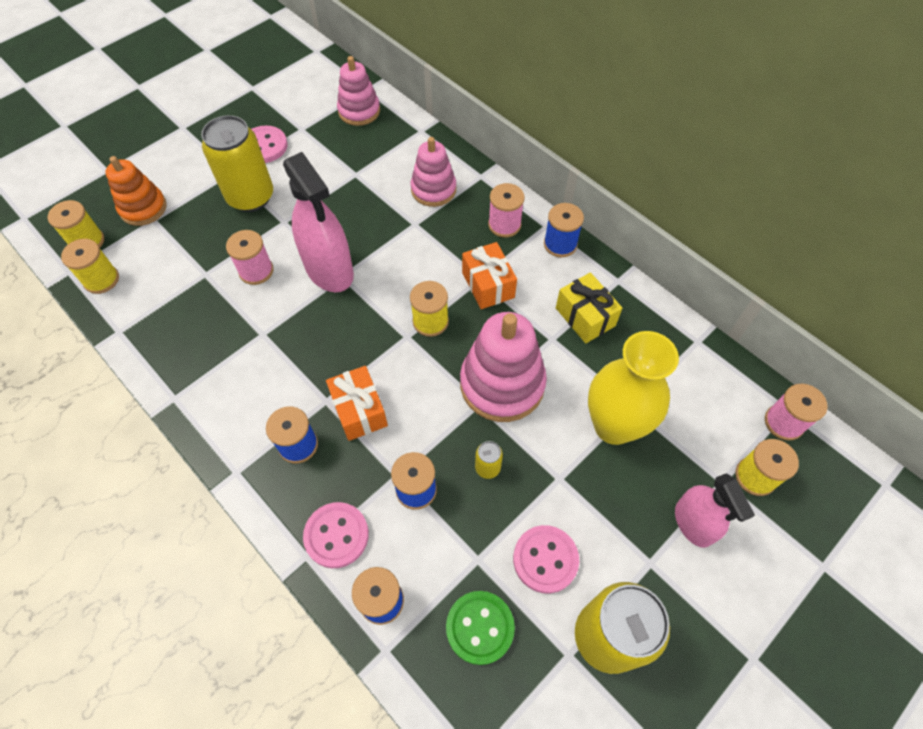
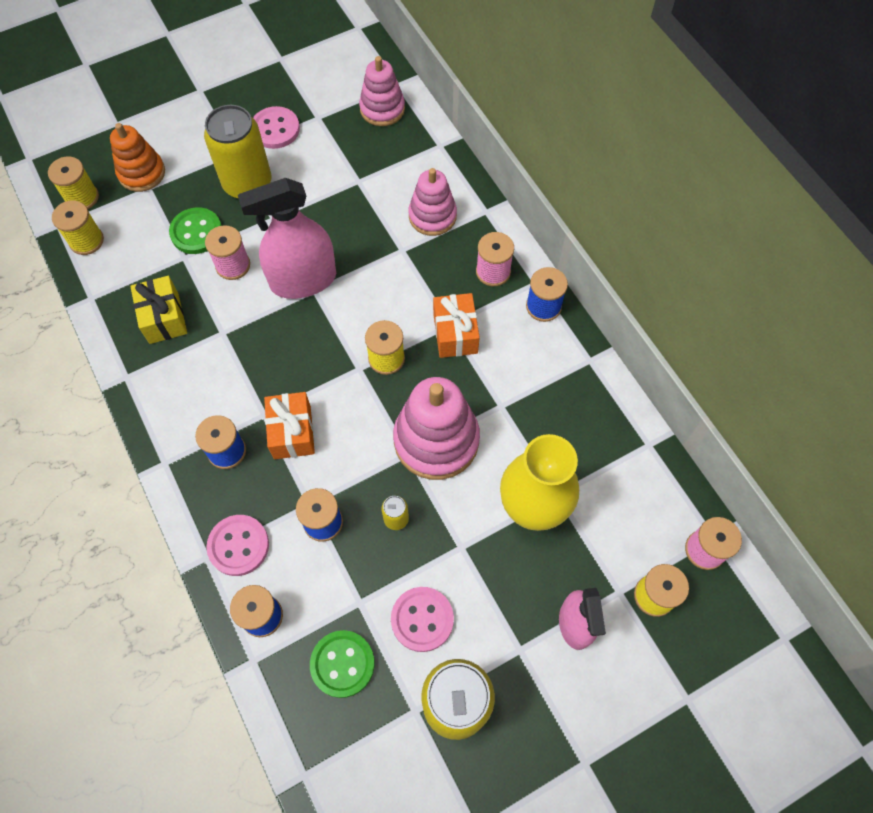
camera: 15 degrees right, 5 degrees up
pink spray bottle [283,152,354,292] -> pink spray bottle turned 90 degrees clockwise [238,178,336,299]
yellow gift [556,273,623,343] -> yellow gift moved to [130,276,187,344]
none -> green button [169,207,222,254]

